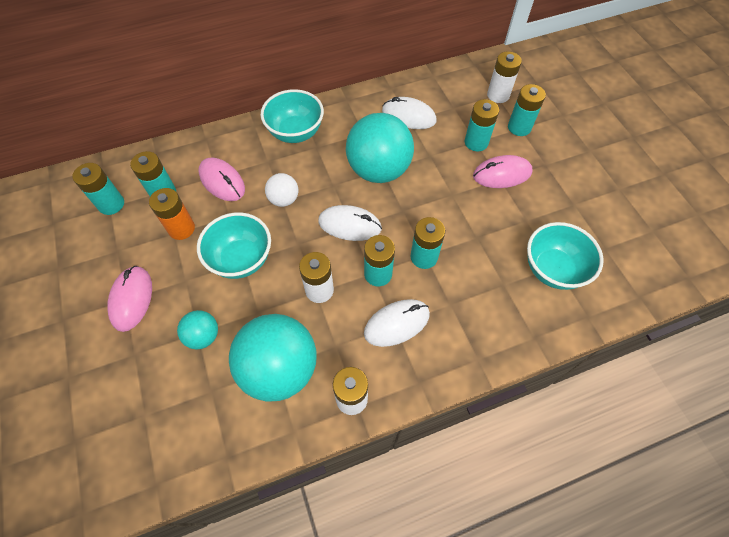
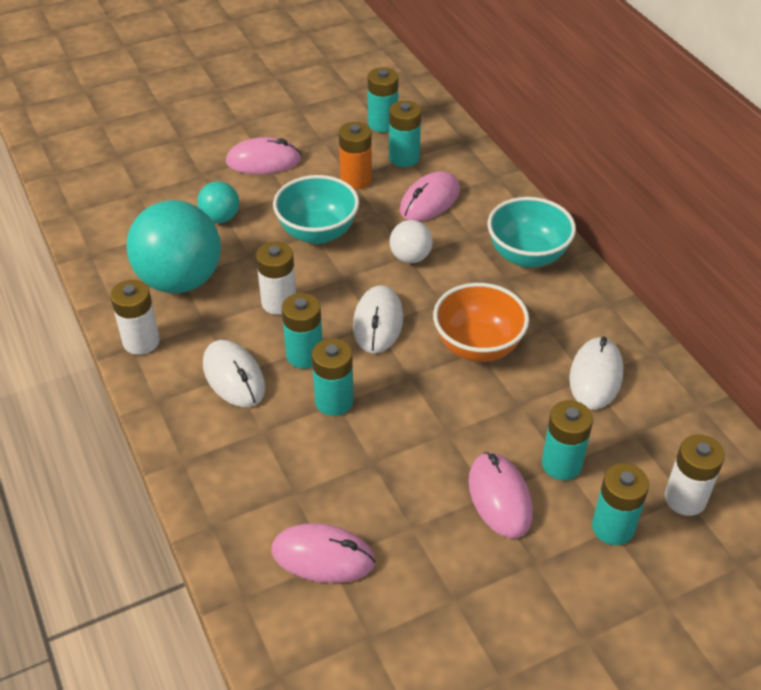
camera: 85 degrees right, 15 degrees down
turquoise ball [346,113,414,183] -> orange bowl [433,283,529,362]
turquoise bowl [527,222,604,290] -> pink mouse [272,523,376,583]

